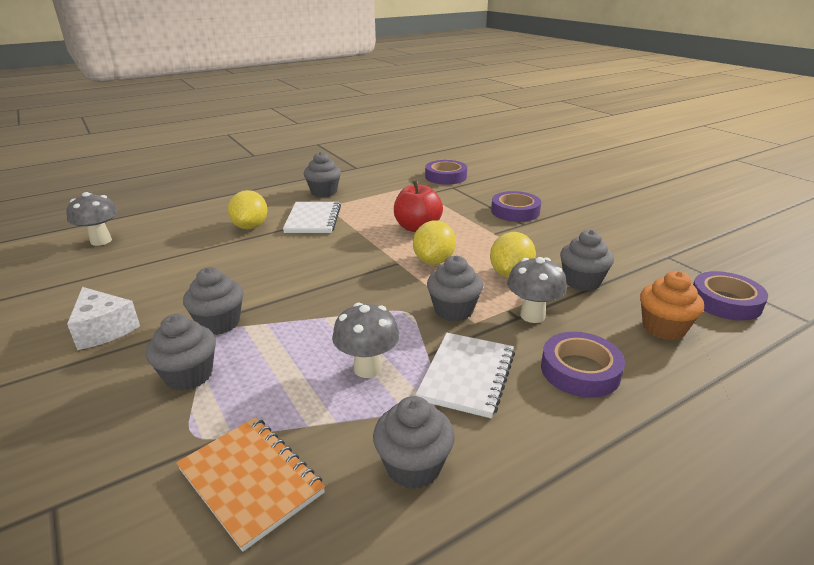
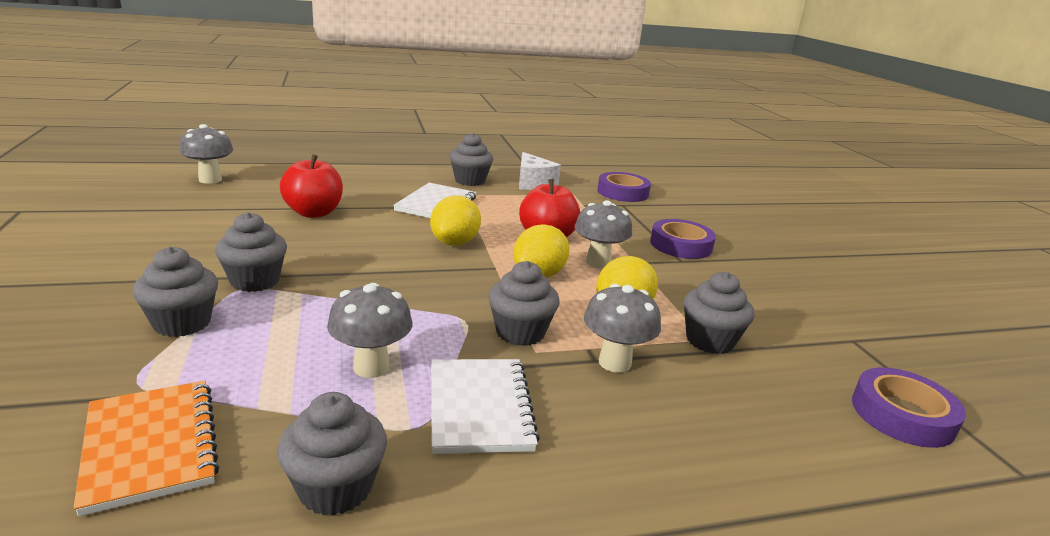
camera: 15 degrees right, 5 degrees down
white cheese [67,287,140,350] -> white cheese moved to [519,152,561,190]
yellow lemon [228,190,268,229] -> yellow lemon moved to [430,195,481,246]
white notebook [416,333,515,418] -> white notebook turned 45 degrees counterclockwise [431,359,540,454]
purple tape [541,332,625,398] -> none
orange cupcake [640,271,704,340] -> none
none -> red apple [280,154,343,218]
none -> grey mushroom [575,200,632,269]

